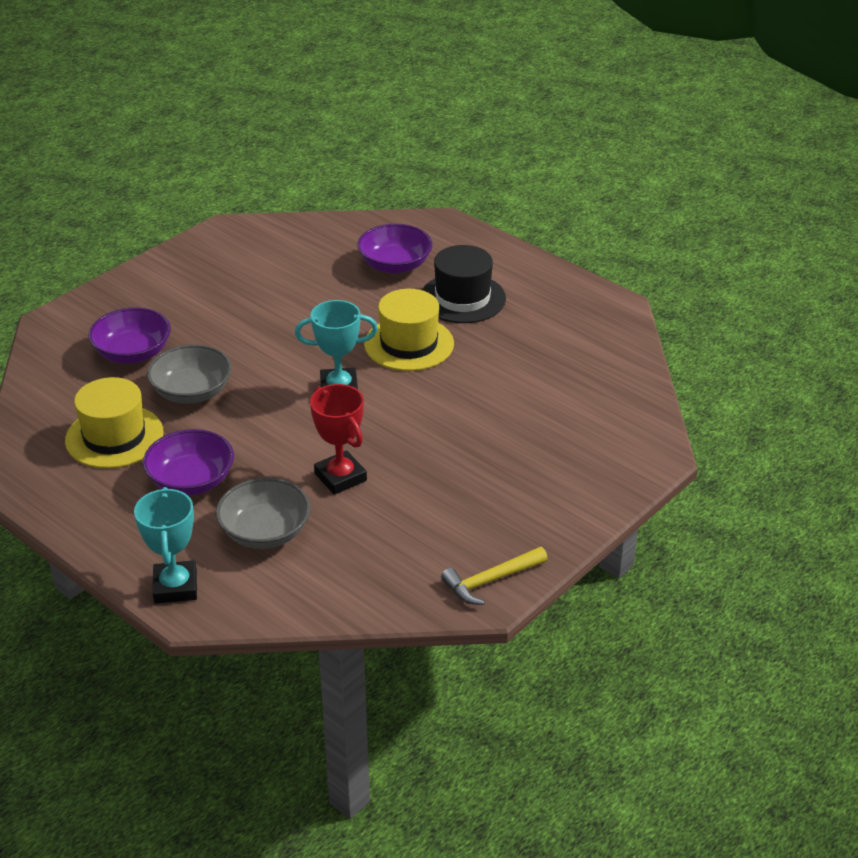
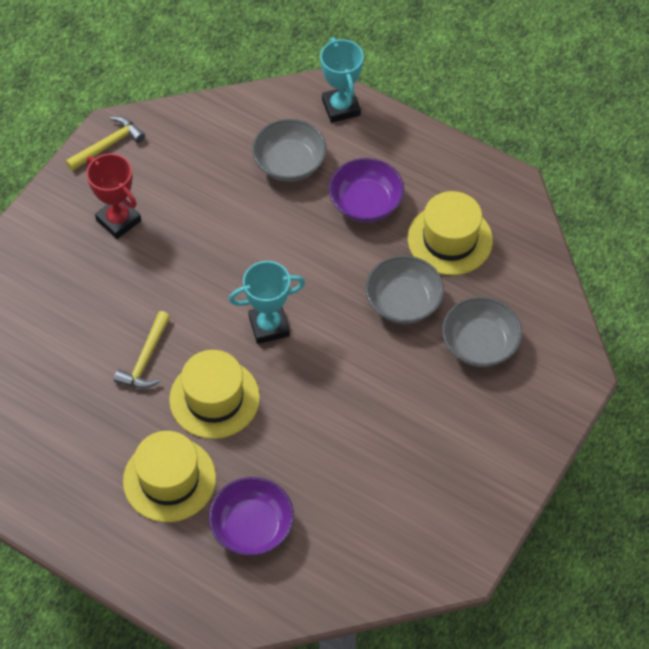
camera: 170 degrees right, 20 degrees up
purple bowl [88,308,171,363] -> grey bowl [442,297,522,367]
red trophy [310,384,367,495] -> red trophy moved to [86,154,141,239]
black hat [422,245,506,323] -> yellow hat [123,431,216,522]
none -> yellow hammer [114,311,171,389]

